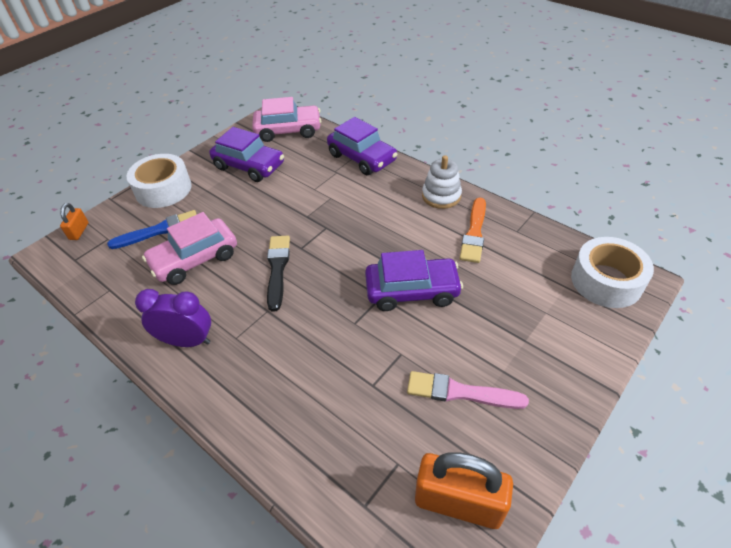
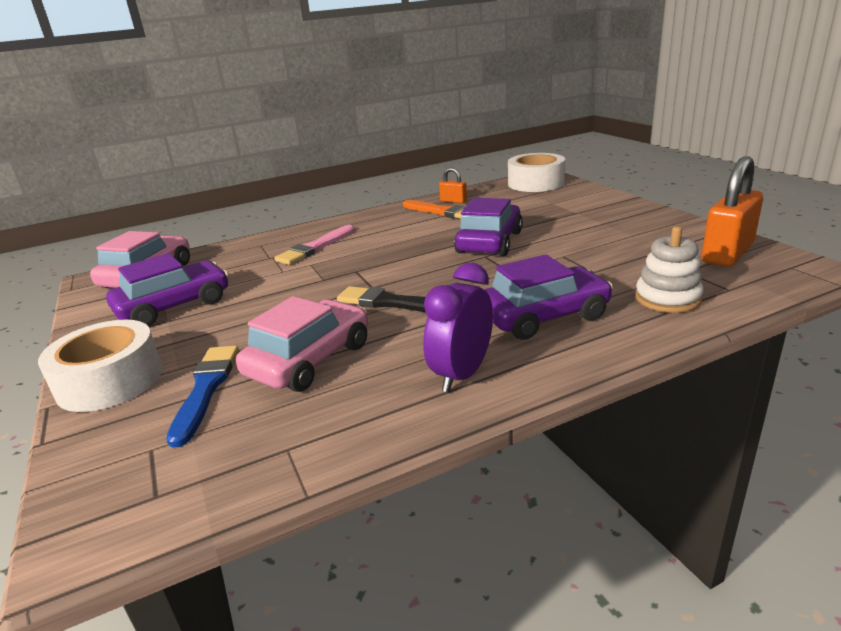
camera: 65 degrees left, 20 degrees down
orange padlock [60,203,89,240] -> orange padlock moved to [439,167,467,203]
pink car [142,212,237,285] -> pink car turned 135 degrees counterclockwise [236,296,368,392]
purple car [327,117,397,175] -> purple car moved to [484,254,613,340]
pink brush [407,371,529,409] -> pink brush moved to [274,225,355,265]
white stacking toy [422,155,462,209] -> white stacking toy moved to [635,226,703,313]

